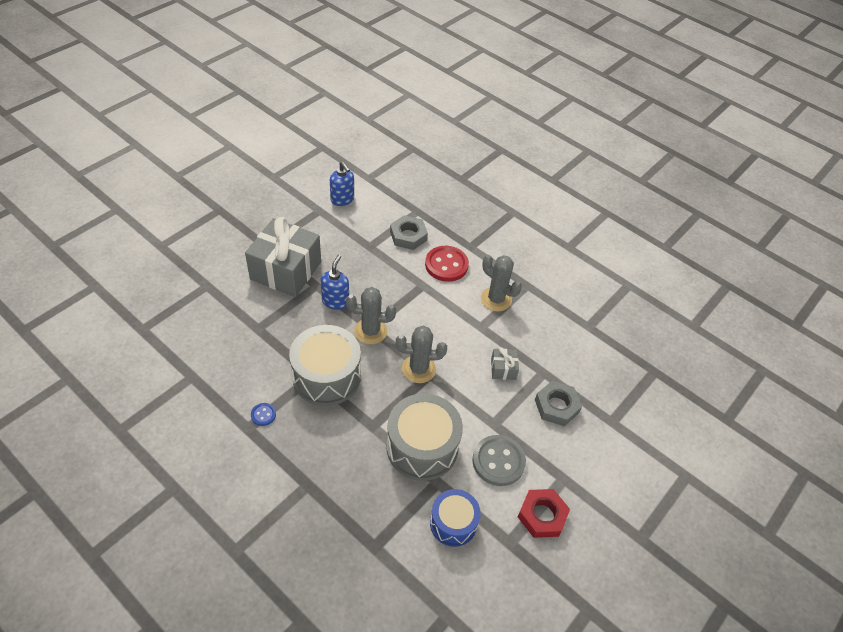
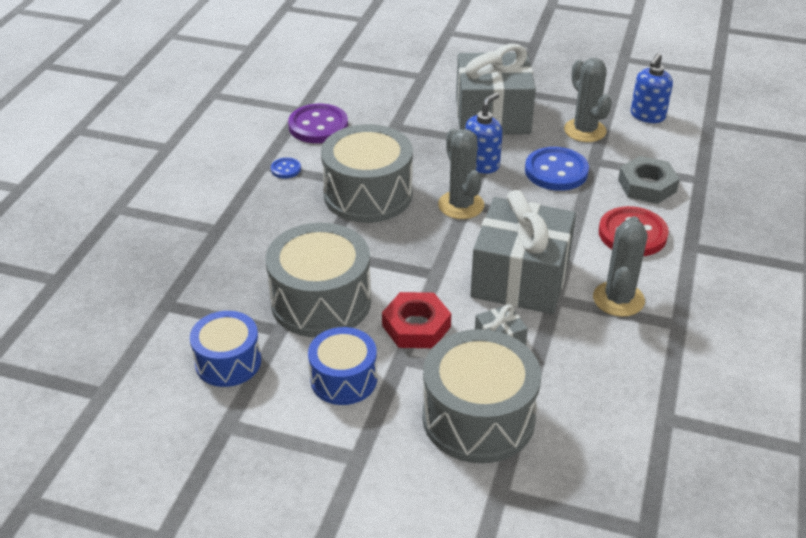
camera: 70 degrees right, 10 degrees down
blue soap dispenser [321,255,349,310] -> blue soap dispenser turned 45 degrees counterclockwise [465,93,503,174]
grey cactus [396,326,447,383] -> grey cactus moved to [564,58,612,142]
grey button [472,435,526,486] -> blue drum [308,327,377,405]
red nut [518,489,570,538] -> red nut moved to [382,292,451,348]
grey nut [535,381,582,426] -> grey drum [422,329,541,463]
none -> purple button [288,104,348,143]
none -> grey gift [470,190,576,314]
none -> blue button [525,147,589,191]

